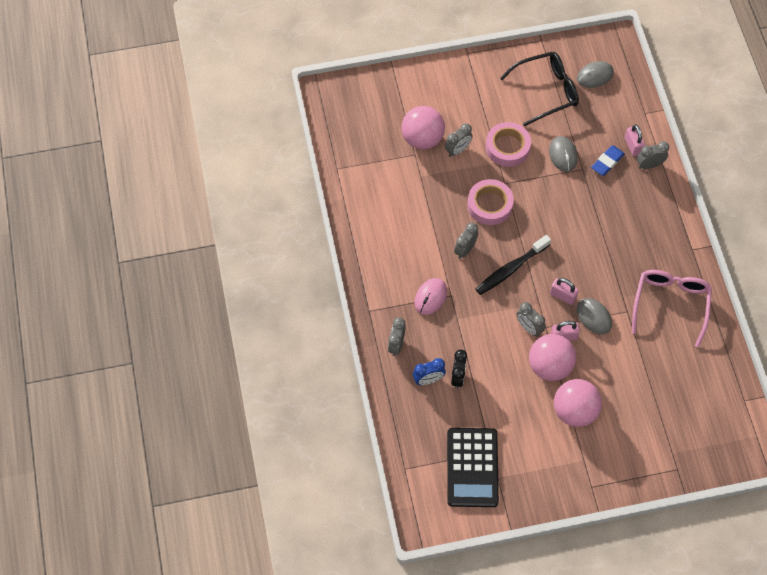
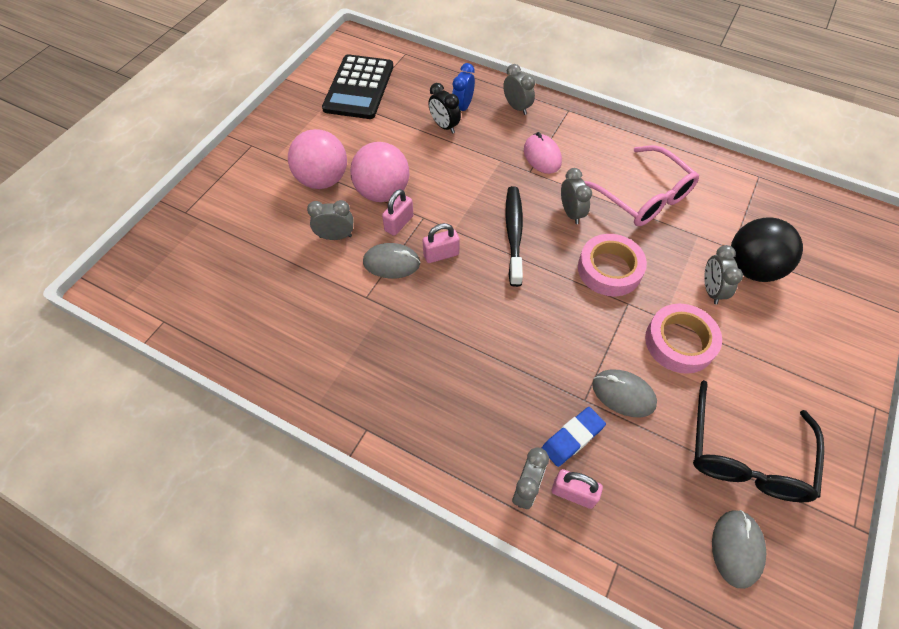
camera: 130 degrees right, 5 degrees down
pink ball [402,106,445,149] -> black ball [731,218,803,282]
black calculator [447,428,499,507] -> black calculator turned 120 degrees counterclockwise [322,54,393,119]
grey clock [517,302,545,337] -> grey clock moved to [307,200,354,240]
blue eraser [591,145,625,176] -> blue eraser turned 60 degrees clockwise [542,407,606,467]
pink glasses [632,270,712,347] -> pink glasses moved to [584,145,699,226]

